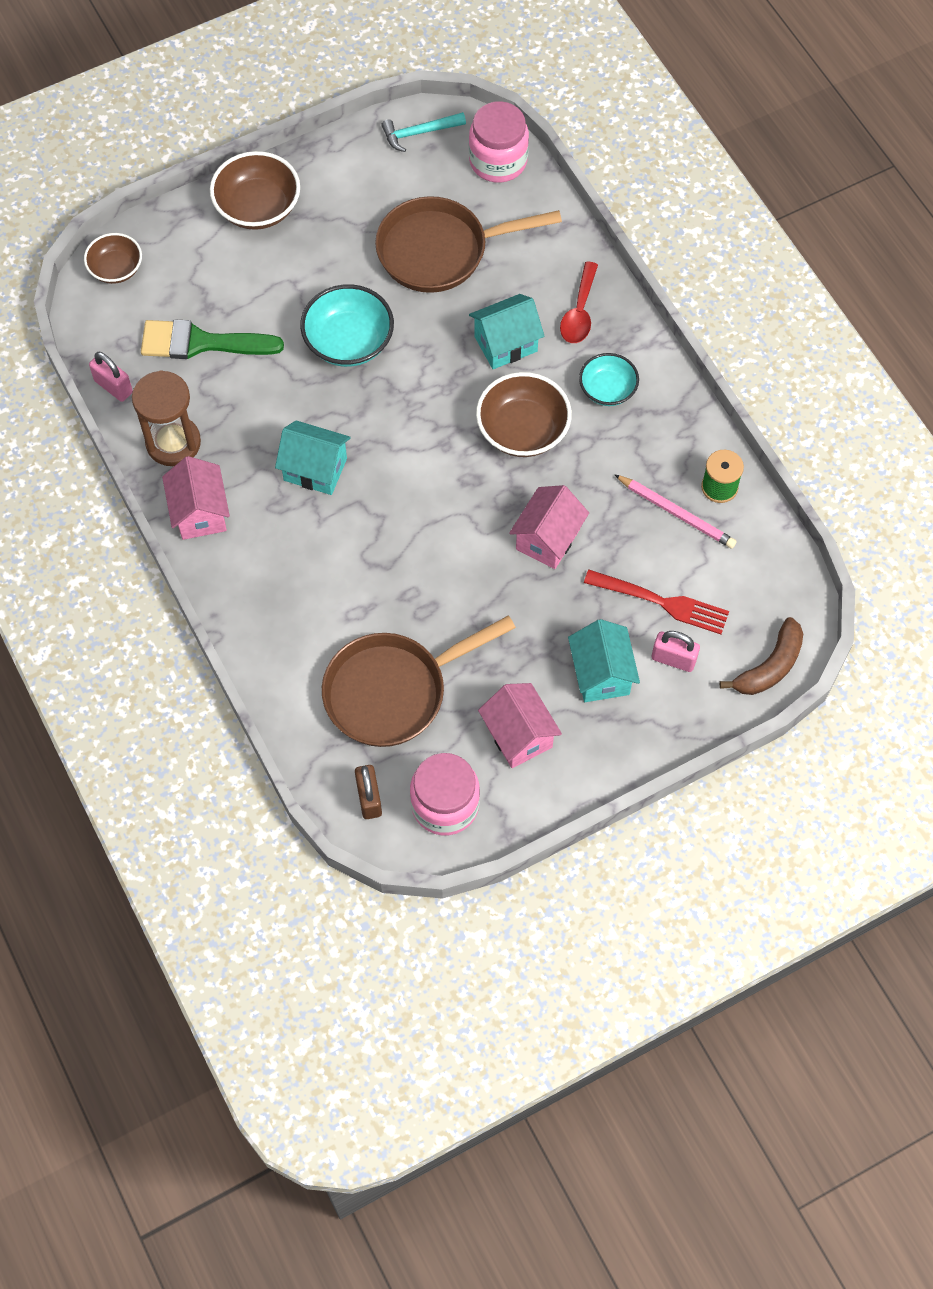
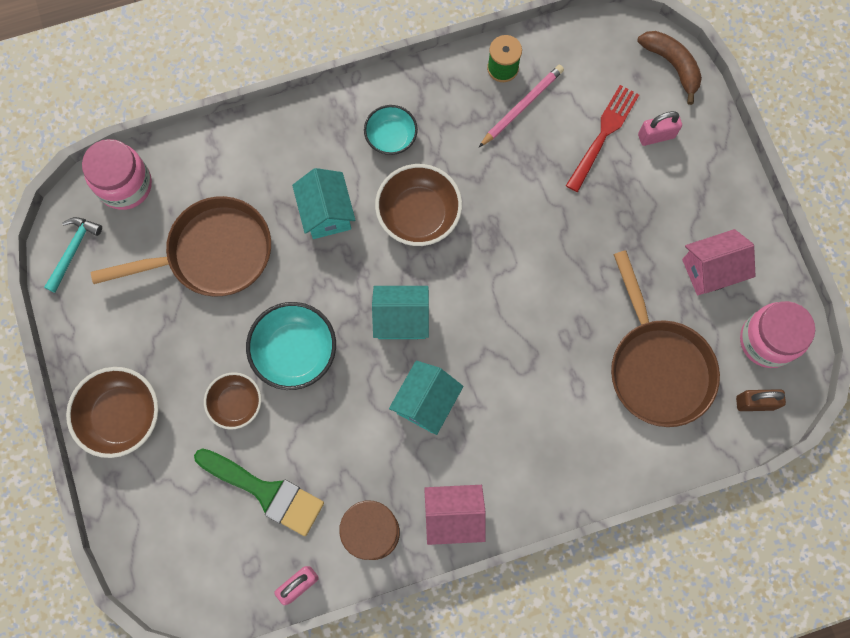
camera: 80 degrees left, 10 degrees up
brown bowl [84,233,142,284] -> brown bowl moved to [204,372,261,430]
green brush [141,320,284,359] -> green brush turned 75 degrees counterclockwise [194,448,324,536]
brown pan [375,196,562,293] -> brown pan turned 105 degrees counterclockwise [91,196,271,296]
turquoise hammer [381,112,466,152] -> turquoise hammer turned 150 degrees counterclockwise [44,217,102,293]
pink house [509,485,589,569] -> none
red spoon [560,262,598,343] -> none
turquoise house [568,619,640,702] -> turquoise house moved to [372,286,429,339]
pink padlock [652,631,700,672] -> pink padlock turned 45 degrees clockwise [638,111,682,146]

